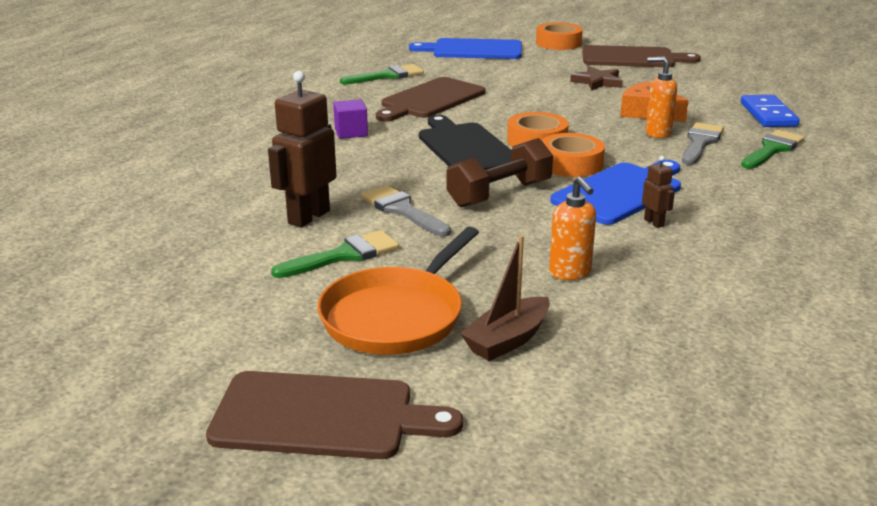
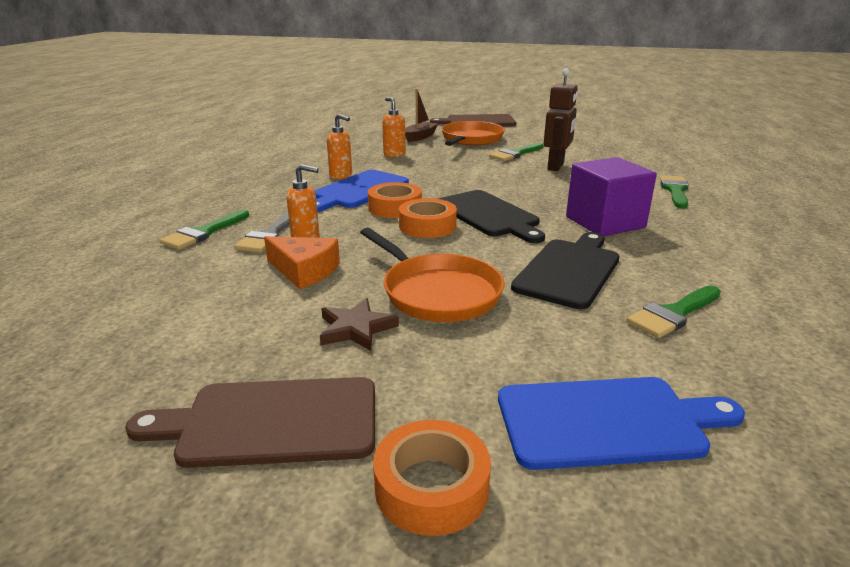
camera: 170 degrees right, 0 degrees up
purple cube [333,99,368,139] -> purple cube [566,157,657,236], size x2.02
grey brush [361,185,451,237] -> none
brown cutting board [376,77,485,122] -> black cutting board [511,232,620,309]
brown dumbbell [447,138,553,208] -> none
brown robot [642,156,675,228] -> orange soap dispenser [327,114,352,179]
blue domino [741,95,799,127] -> none
none -> orange pan [360,228,505,322]
none -> green brush [660,175,689,209]

